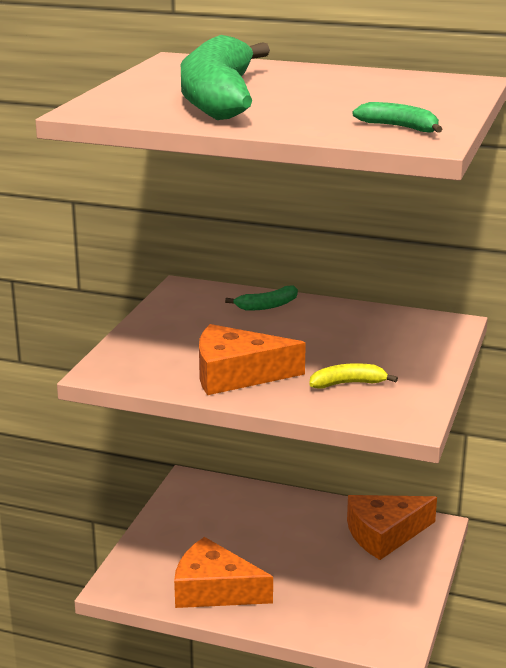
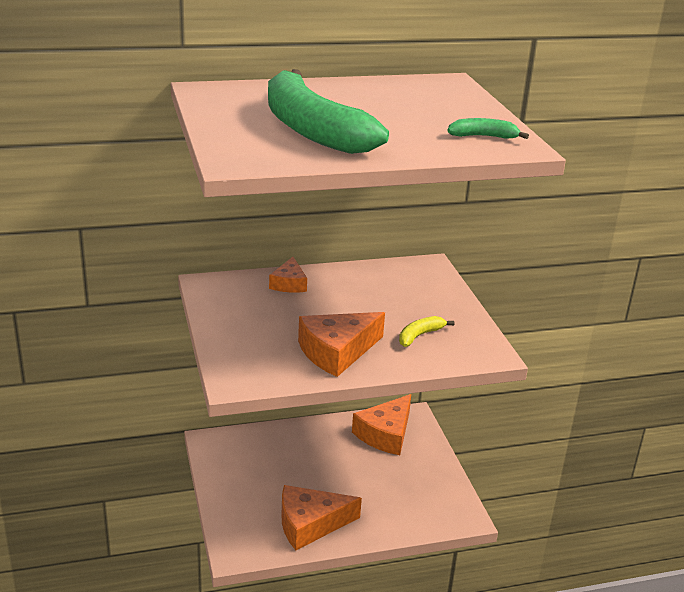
camera: 35 degrees left, 5 degrees up
green banana [225,285,298,311] -> orange cheese [269,257,307,292]

